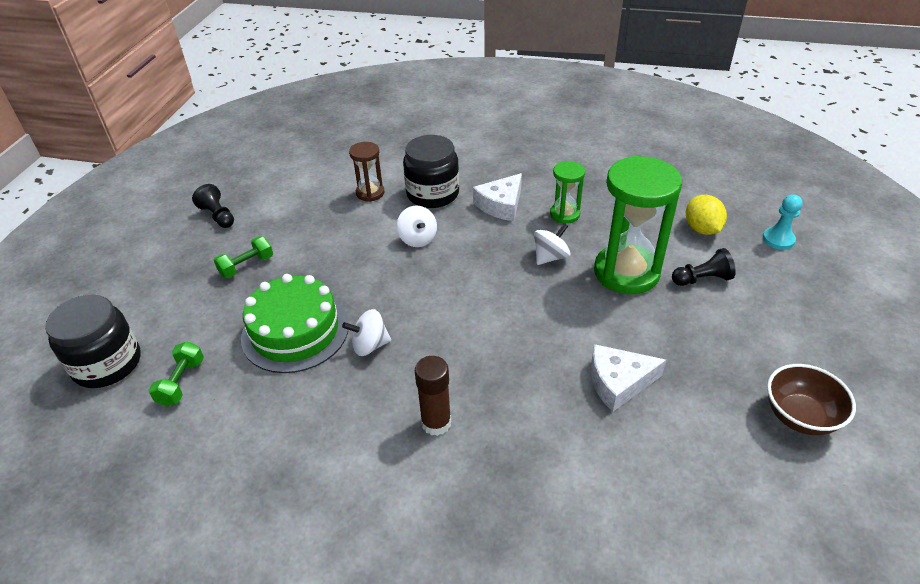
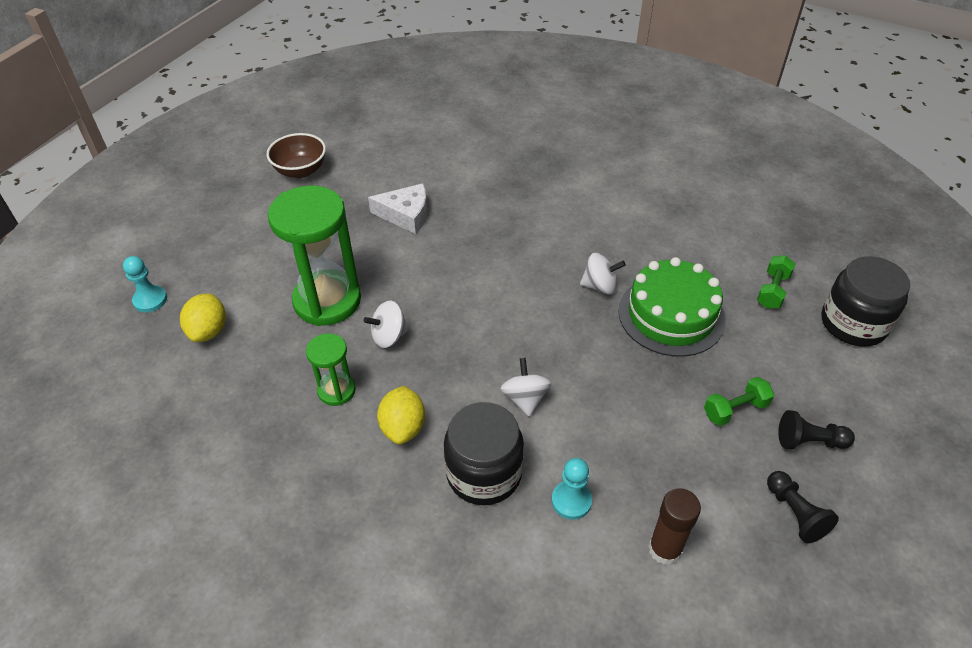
camera: 165 degrees left, 5 degrees up
brown hourglass [349,142,385,202] -> turquoise pawn [552,458,592,519]
brown glue stick [415,356,451,436] -> brown glue stick moved to [648,488,701,565]
white cheese [473,173,522,221] -> yellow lemon [377,386,425,445]
black pawn [672,248,736,286] -> black pawn moved to [778,410,855,449]

